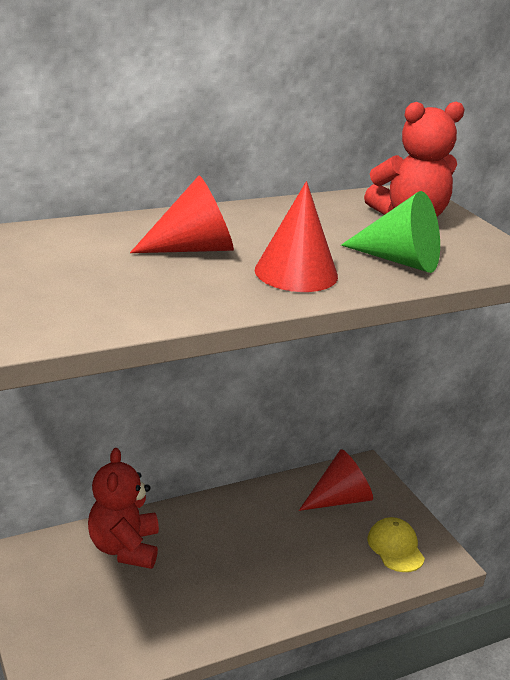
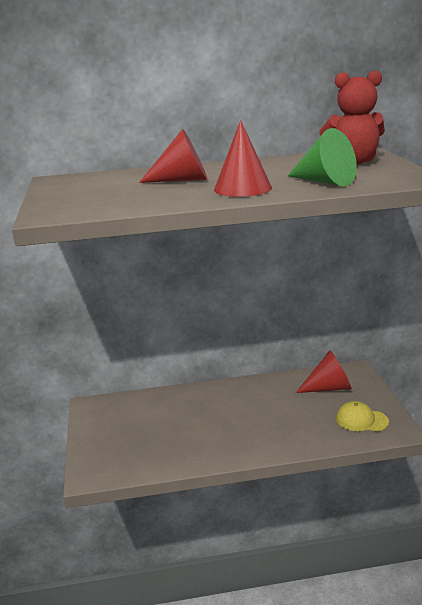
camera: 20 degrees right, 5 degrees down
red teddy bear [88,448,159,569] -> none
yellow cap [368,517,425,572] -> yellow cap turned 75 degrees counterclockwise [336,401,389,431]

